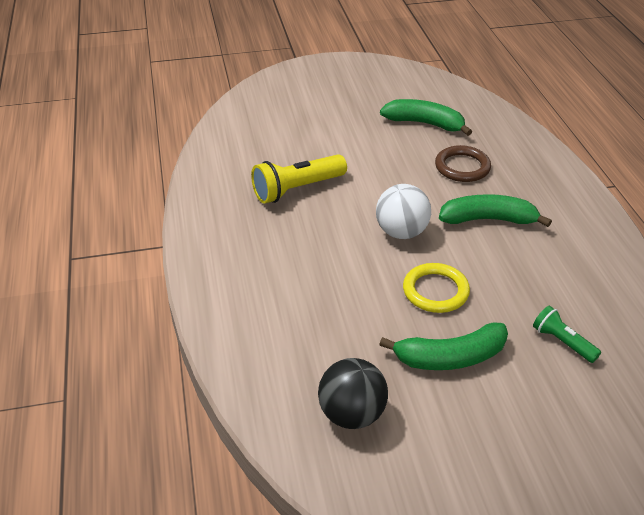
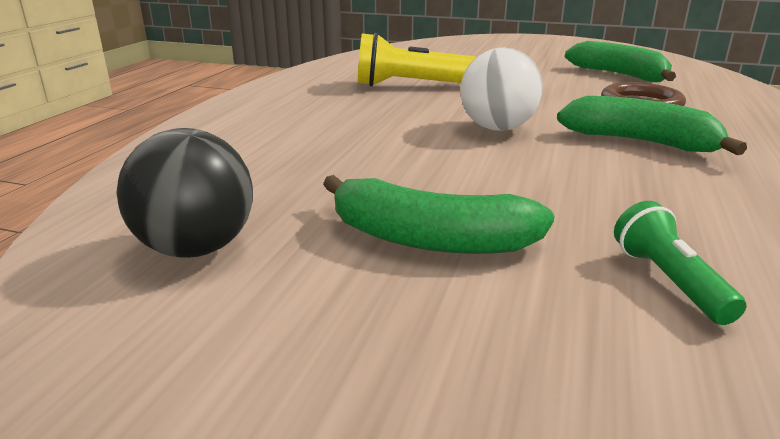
camera: 30 degrees right, 15 degrees down
yellow ring [403,263,470,313] -> none

